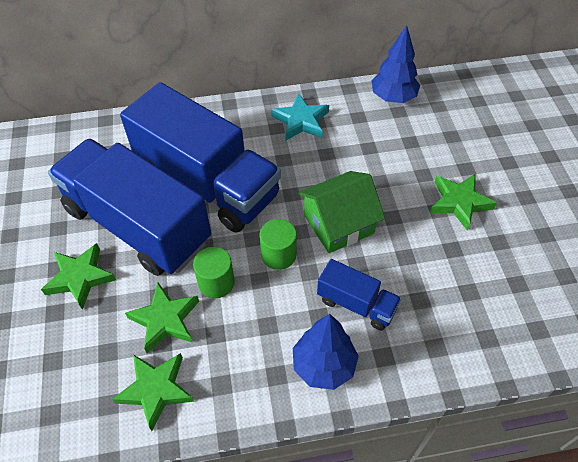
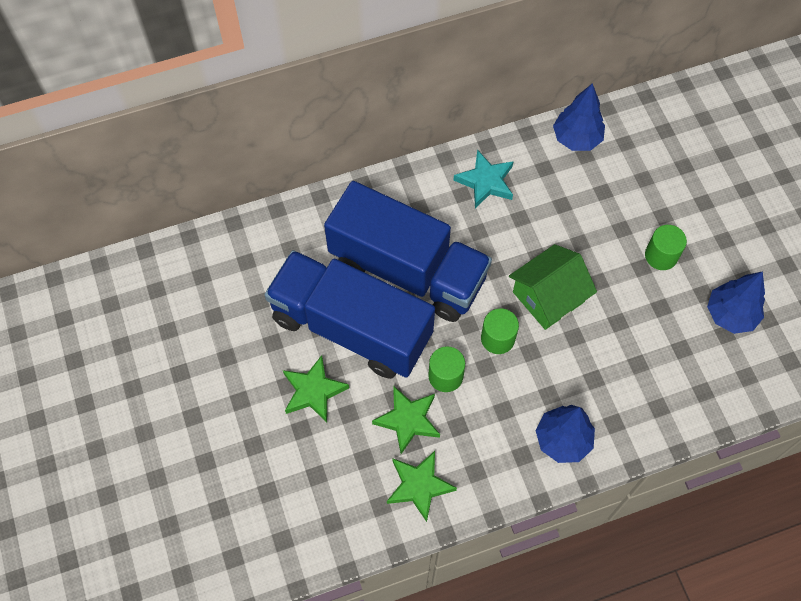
camera: 10 degrees left, 10 degrees up
blue truck [317,259,401,330] -> none
green star [430,174,497,230] -> green cylinder [645,225,687,270]
none -> blue tree [707,271,765,334]

